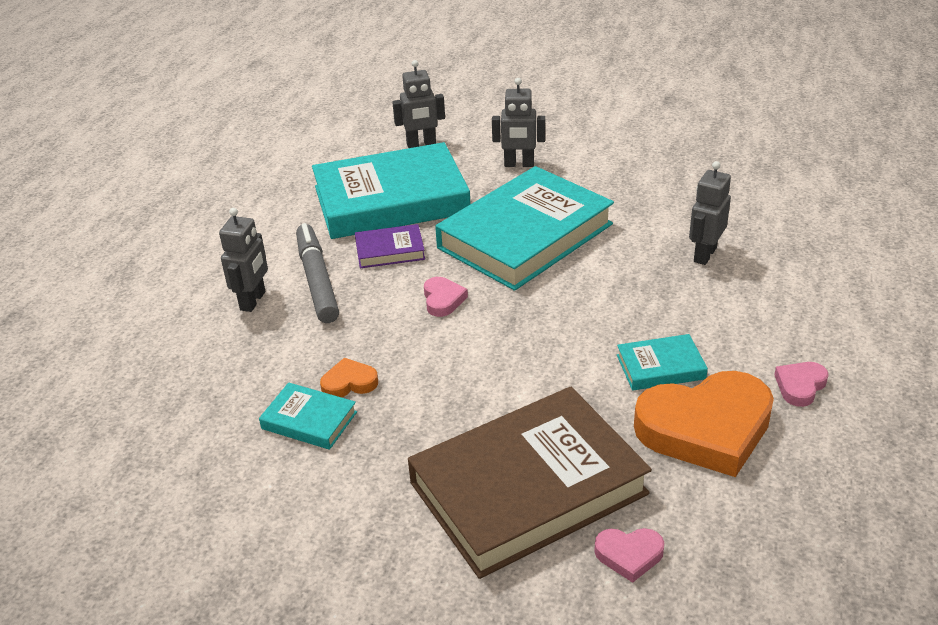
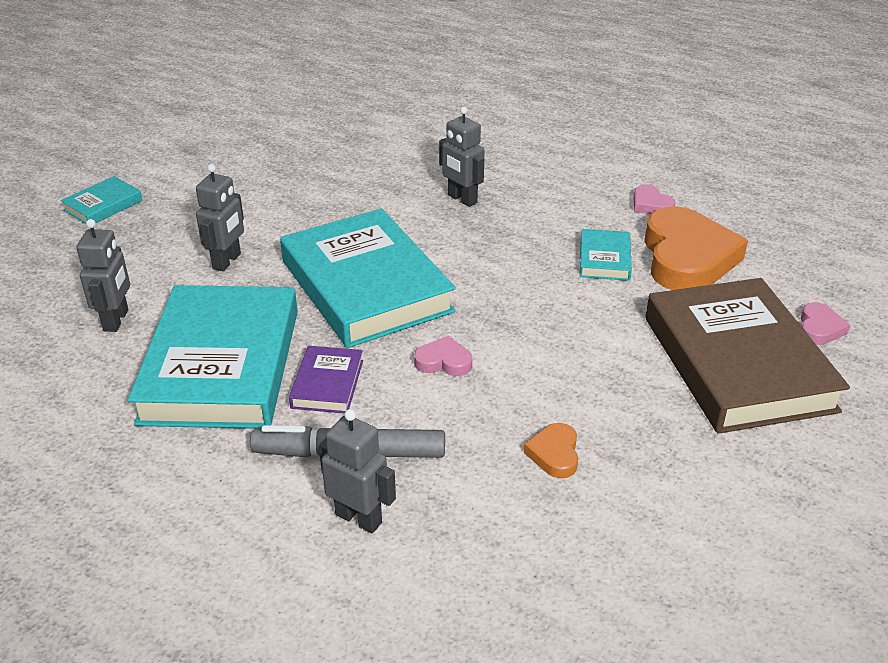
camera: 75 degrees left, 0 degrees up
turquoise book [259,382,357,450] -> turquoise book moved to [61,176,143,224]

